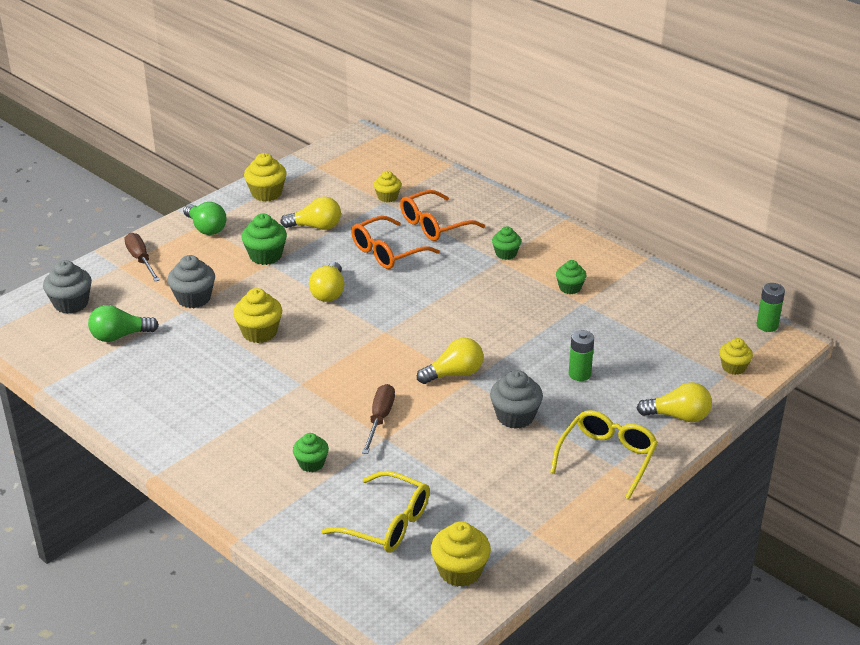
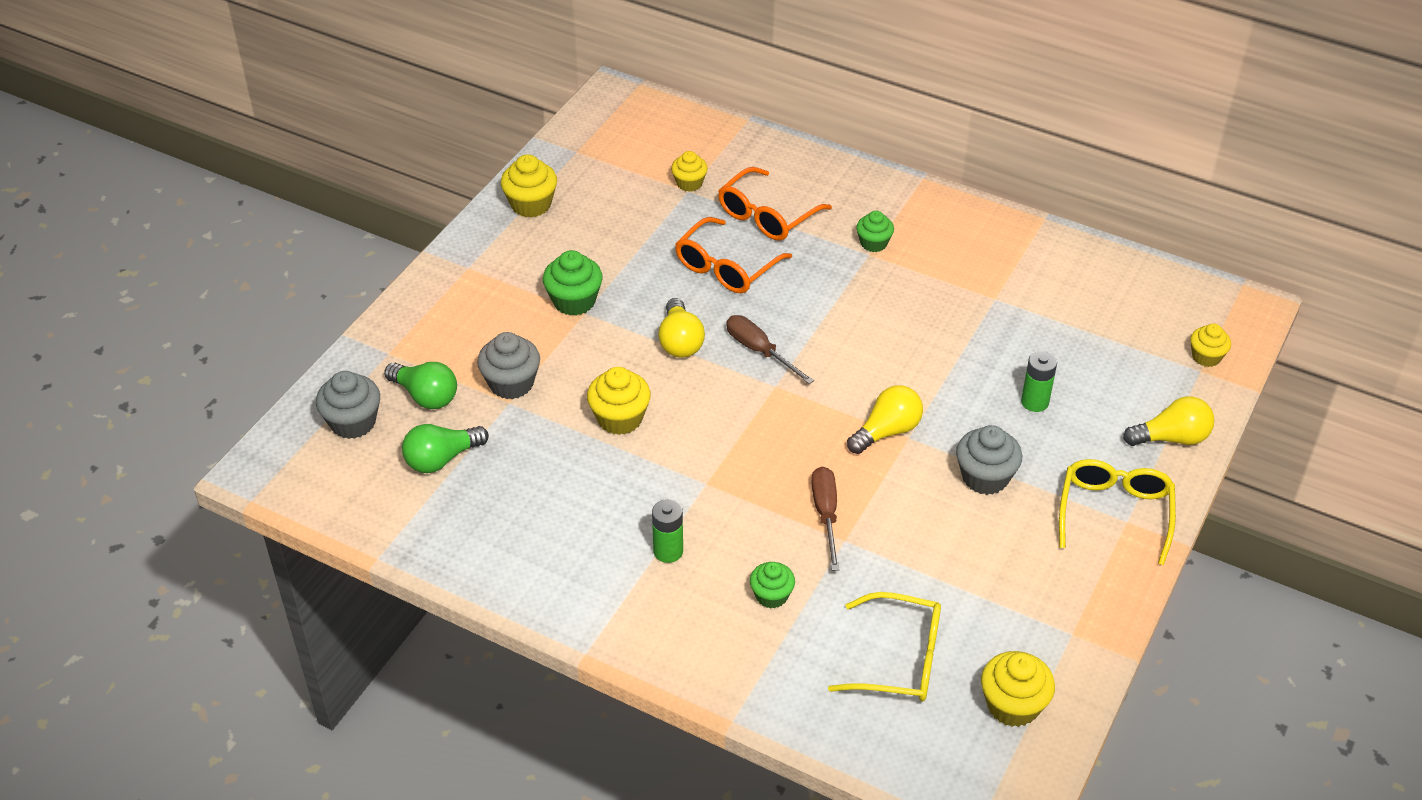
camera: 15 degrees left, 10 degrees up
brown screwdriver [124,233,160,281] -> brown screwdriver moved to [726,315,814,384]
green light bulb [183,202,227,235] -> green light bulb moved to [384,362,457,409]
yellow light bulb [280,197,341,230] -> none
green cupcake [556,260,586,294] -> none
green battery [757,283,785,332] -> green battery moved to [652,499,683,563]

